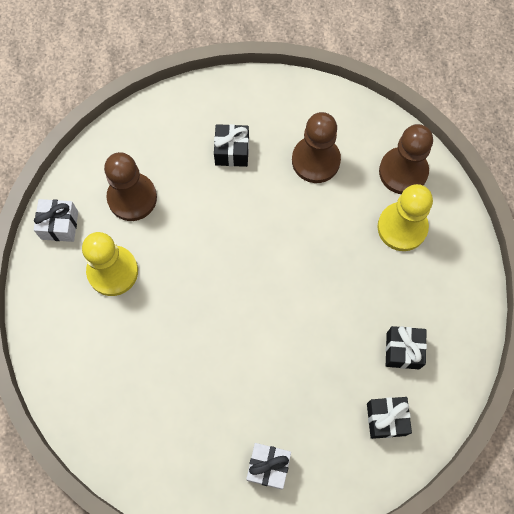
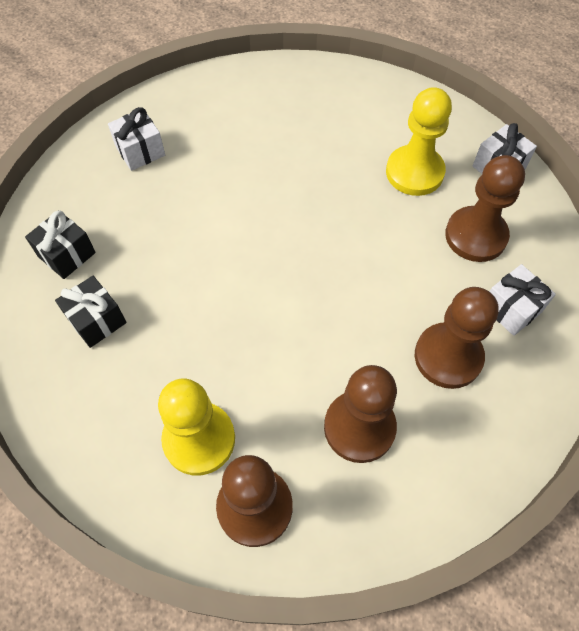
camera: 135 degrees right, 10 degrees down
black gift [214,124,249,167] -> brown pawn [415,287,499,389]
none -> white gift [490,264,556,336]

